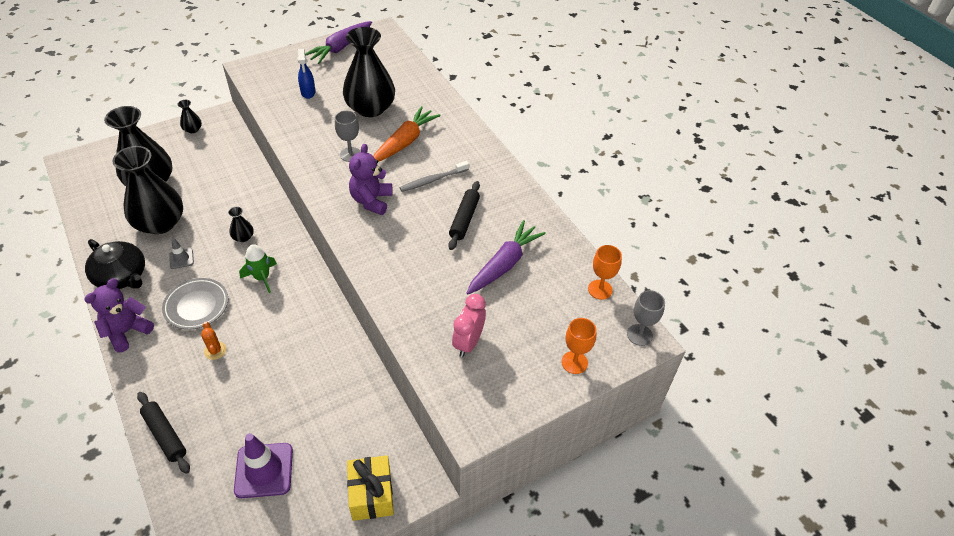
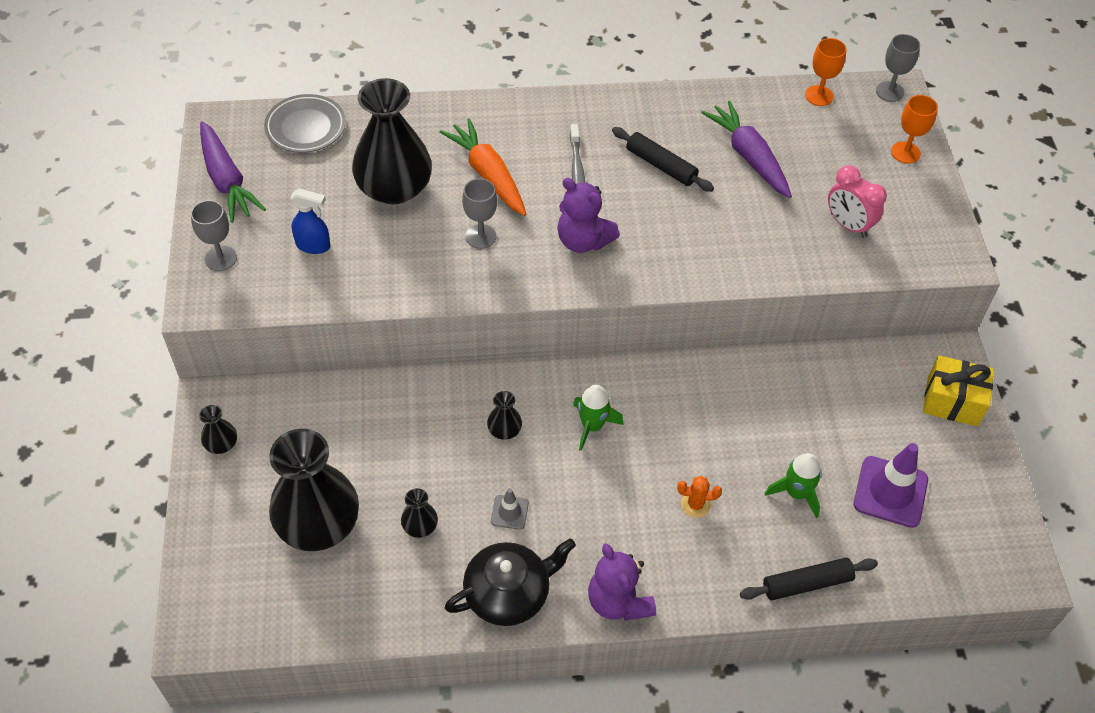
camera: 65 degrees left, 5 degrees up
black vase [112,146,183,234] -> black vase [401,488,438,538], size x0.42
grey plate [162,278,228,330] -> grey plate moved to [264,94,346,153]
none -> grey goblet [191,200,237,271]
none -> green rocket [764,453,822,518]

